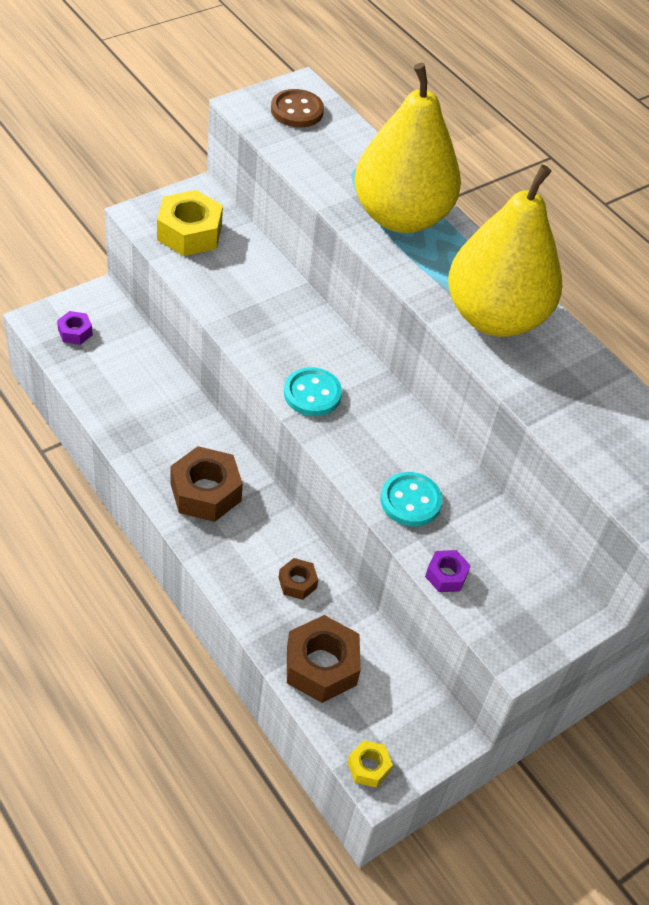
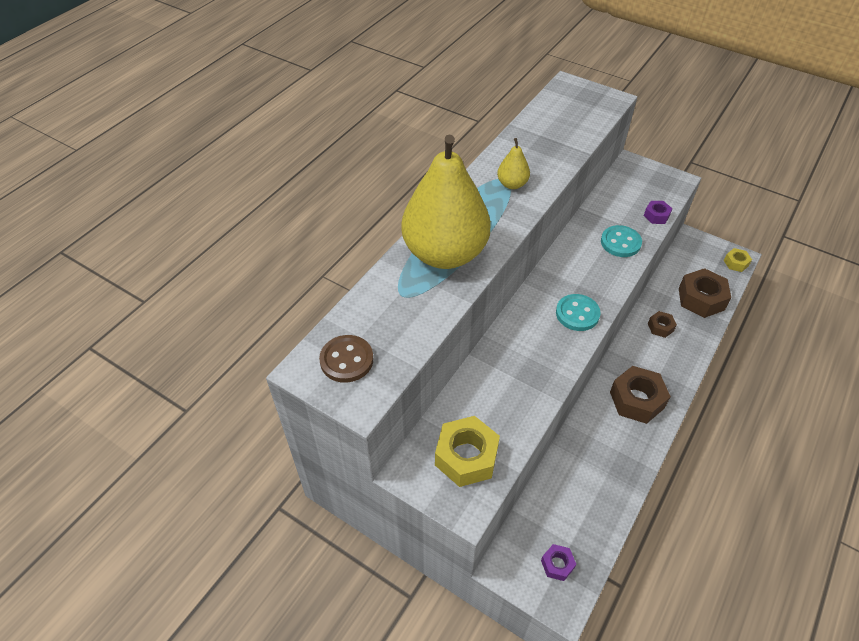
camera: 105 degrees left, 0 degrees up
yellow pear [448,165,562,337] -> yellow pear [497,138,530,189], size x0.41

